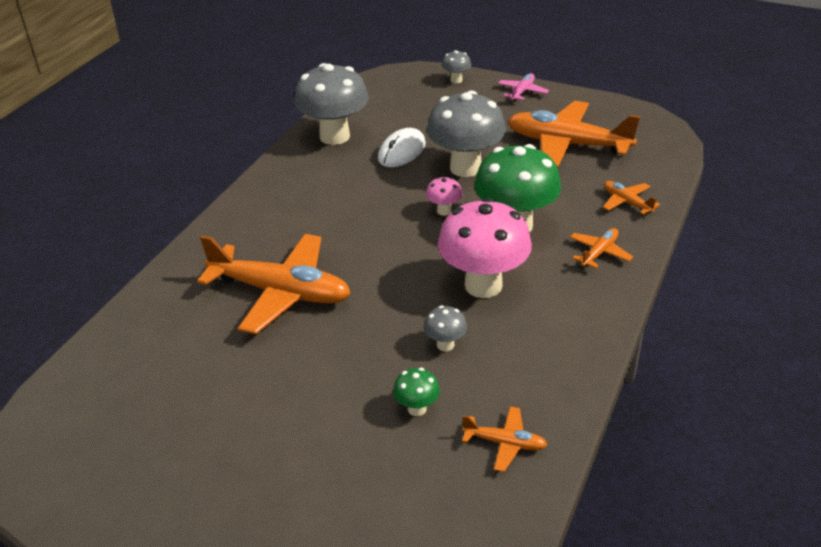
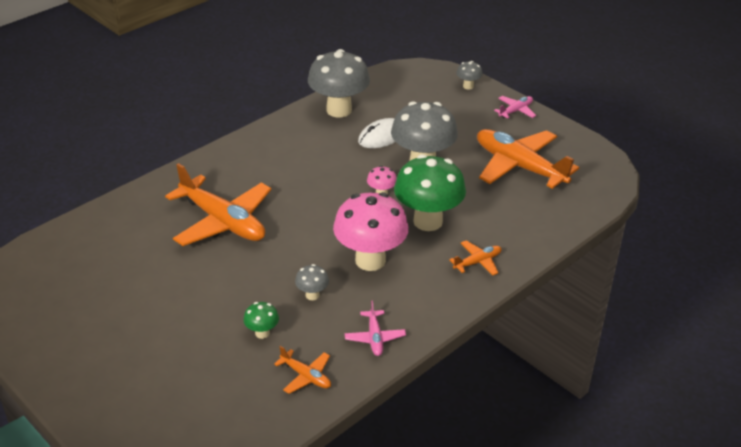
camera: 20 degrees right, 0 degrees up
orange plane [603,181,660,215] -> none
none -> pink plane [345,300,406,356]

